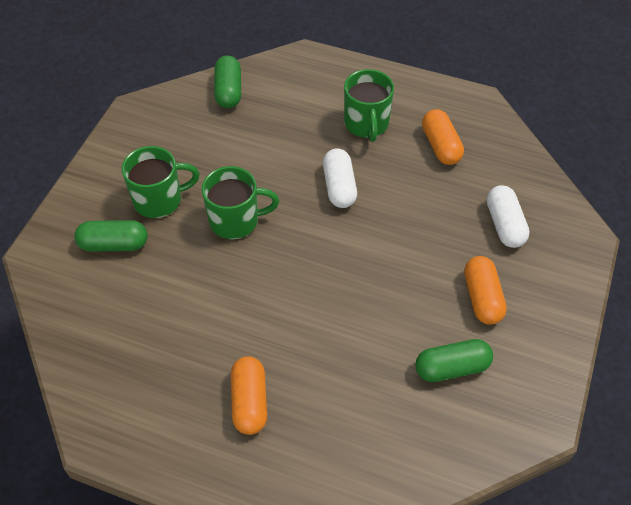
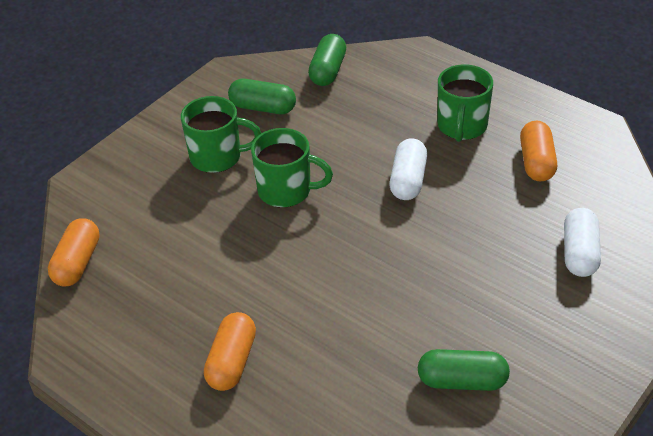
camera: 20 degrees right, 10 degrees down
green capsule [74,220,148,252] -> green capsule moved to [228,79,296,114]
orange capsule [464,256,507,325] -> orange capsule moved to [48,218,100,286]

